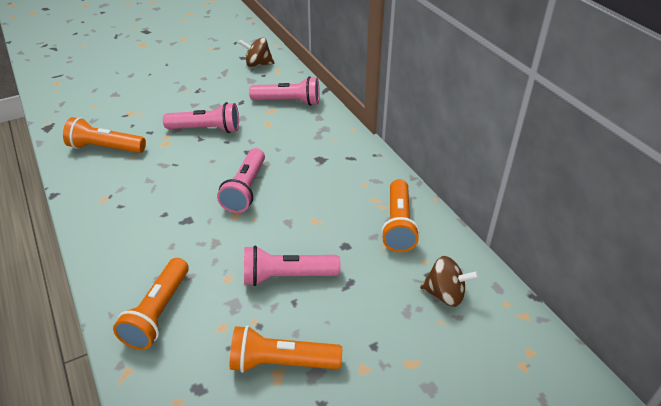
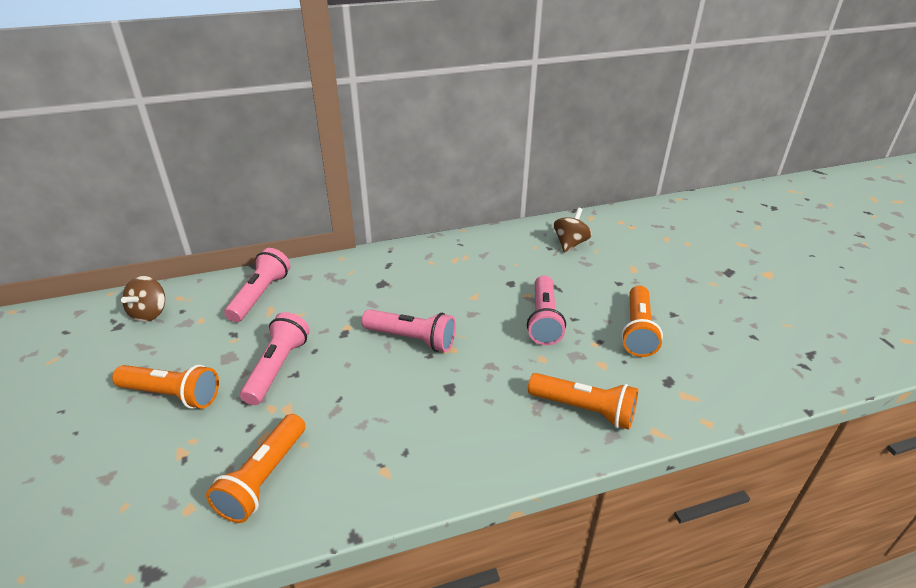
camera: 80 degrees left, 5 degrees down
orange flashlight [381,179,420,252] -> orange flashlight moved to [112,365,219,409]

